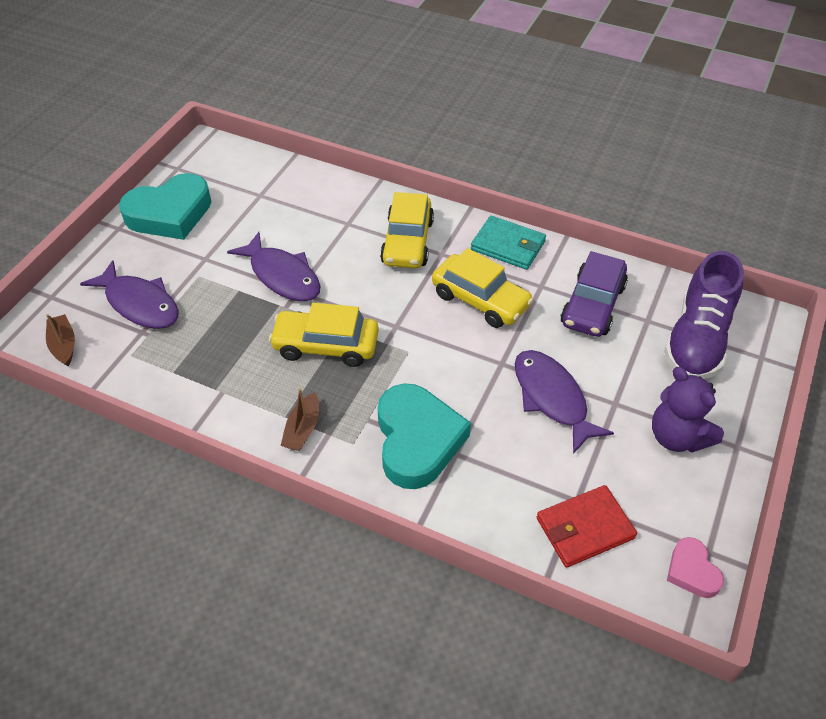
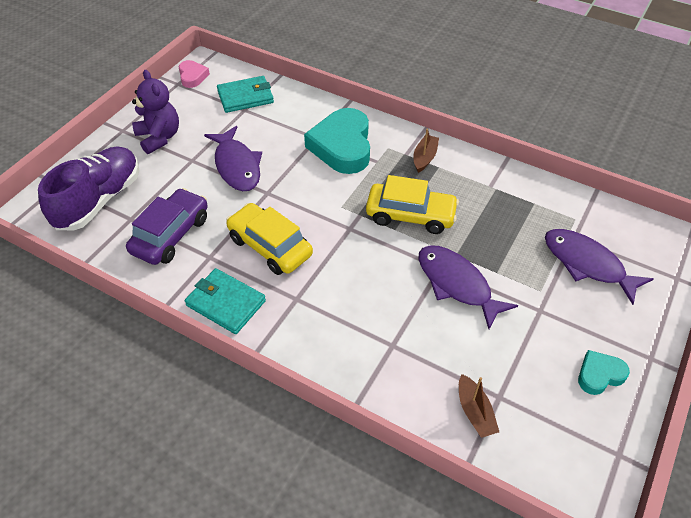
camera: 175 degrees left, 0 degrees up
brown boat [46,314,75,366] -> brown boat moved to [459,374,499,438]
turquoise heart [119,173,211,240] -> turquoise heart [578,350,630,395], size x0.50
yellow car [380,192,434,268] -> none
red wallet [537,485,637,568] -> turquoise wallet [217,76,274,113]

